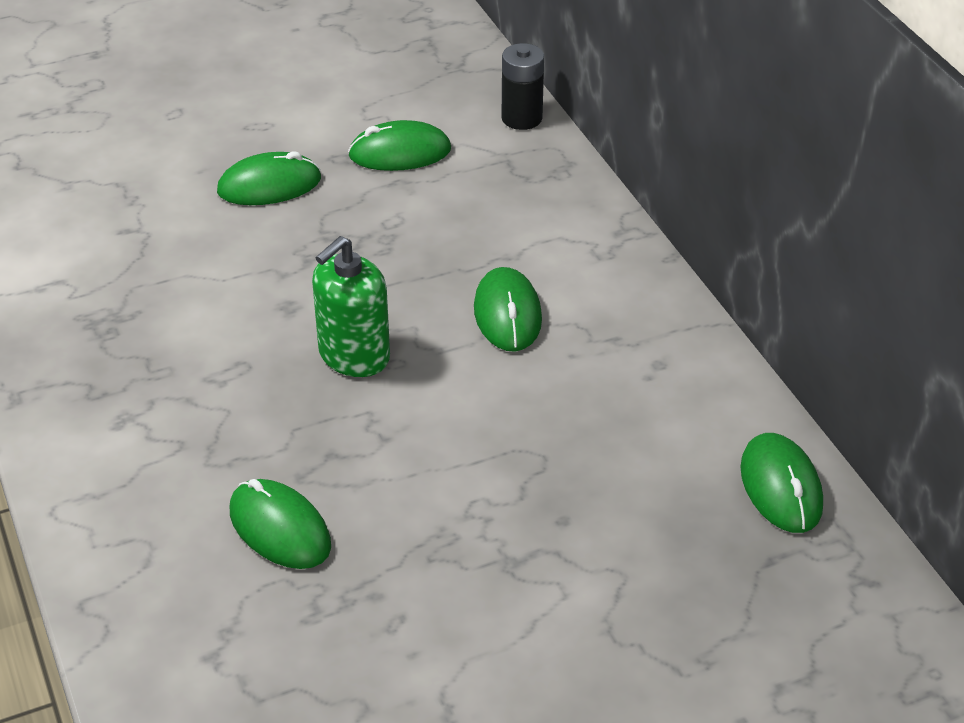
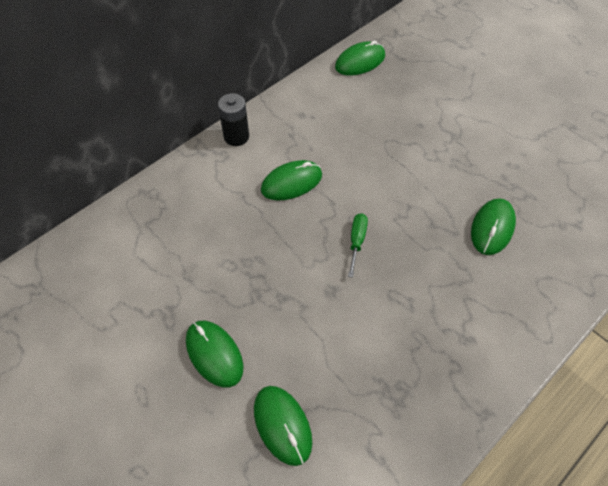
camera: 110 degrees left, 15 degrees up
green soap dispenser [312,236,390,377] -> green screwdriver [348,213,368,278]
green mouse [348,120,451,171] -> green mouse moved to [254,386,312,466]
black battery [501,43,544,130] -> black battery moved to [218,93,249,146]

